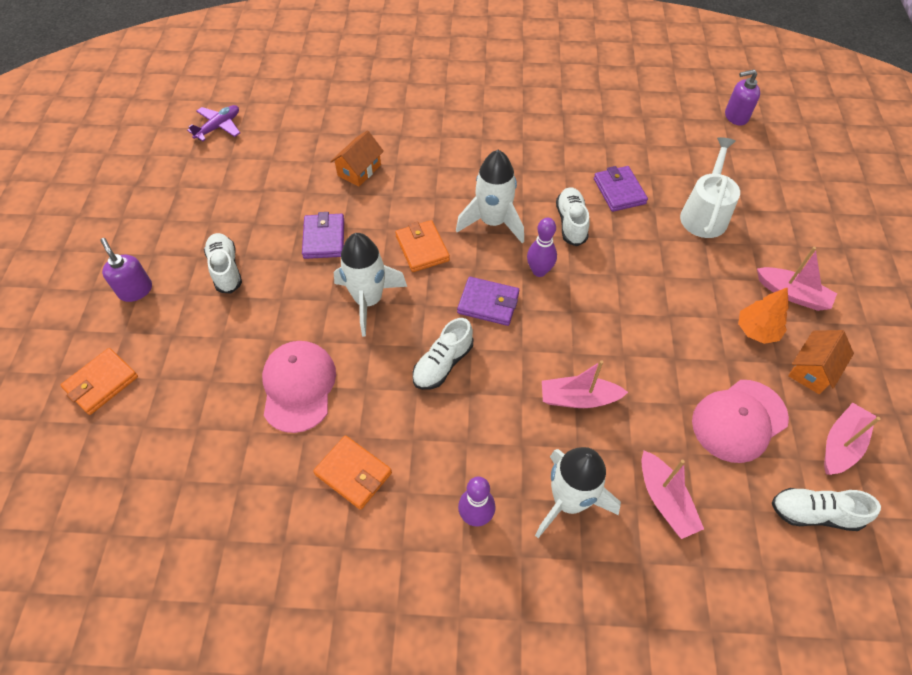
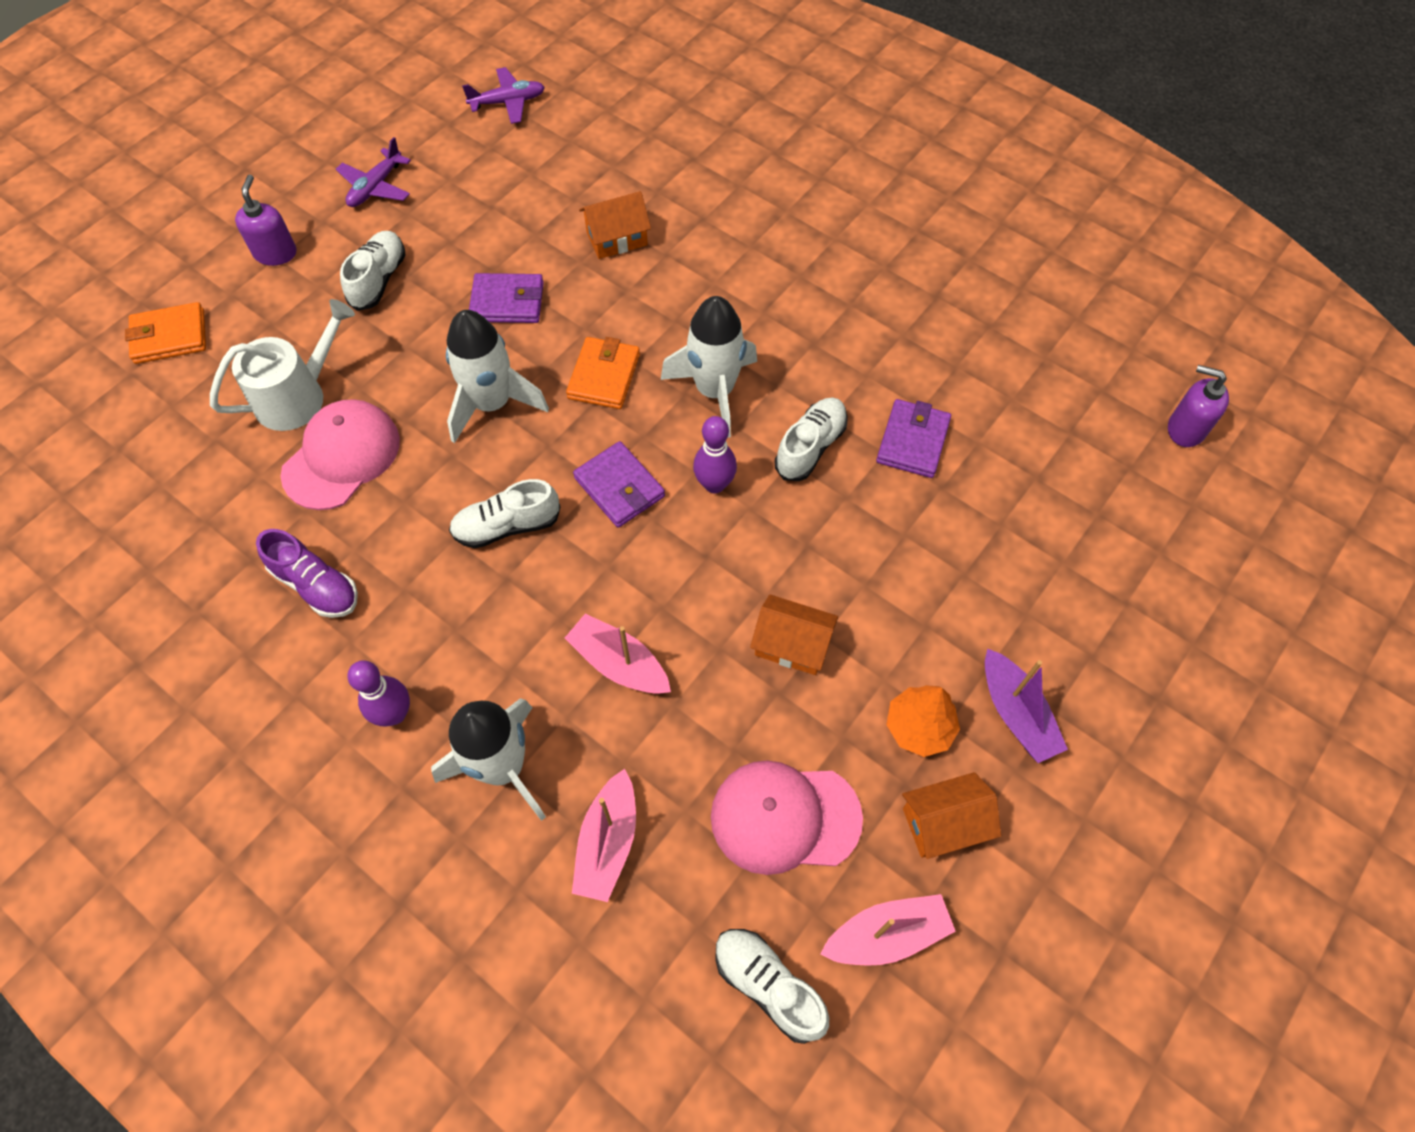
camera: 35 degrees right, 5 degrees up
purple wallet [302,212,344,259] -> purple wallet turned 60 degrees clockwise [469,273,544,323]
orange wallet [313,435,392,510] -> purple shoe [256,529,358,618]
white watering can [680,137,740,238] -> white watering can moved to [210,299,355,431]
pink boat [757,247,837,311] -> purple boat [985,648,1068,763]
none -> purple plane [336,137,411,207]
none -> orange house [750,594,838,675]

